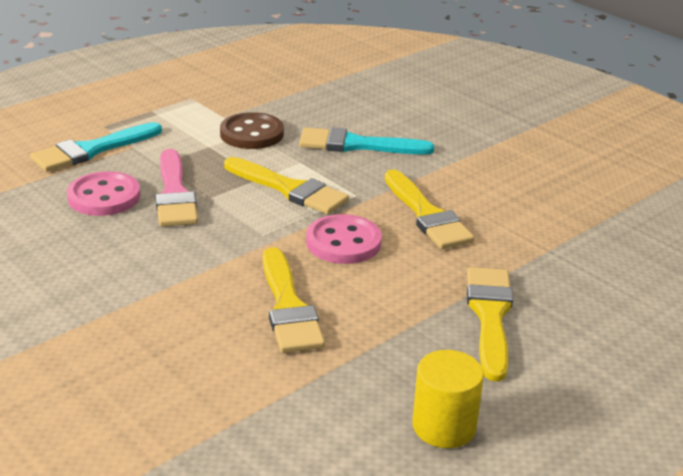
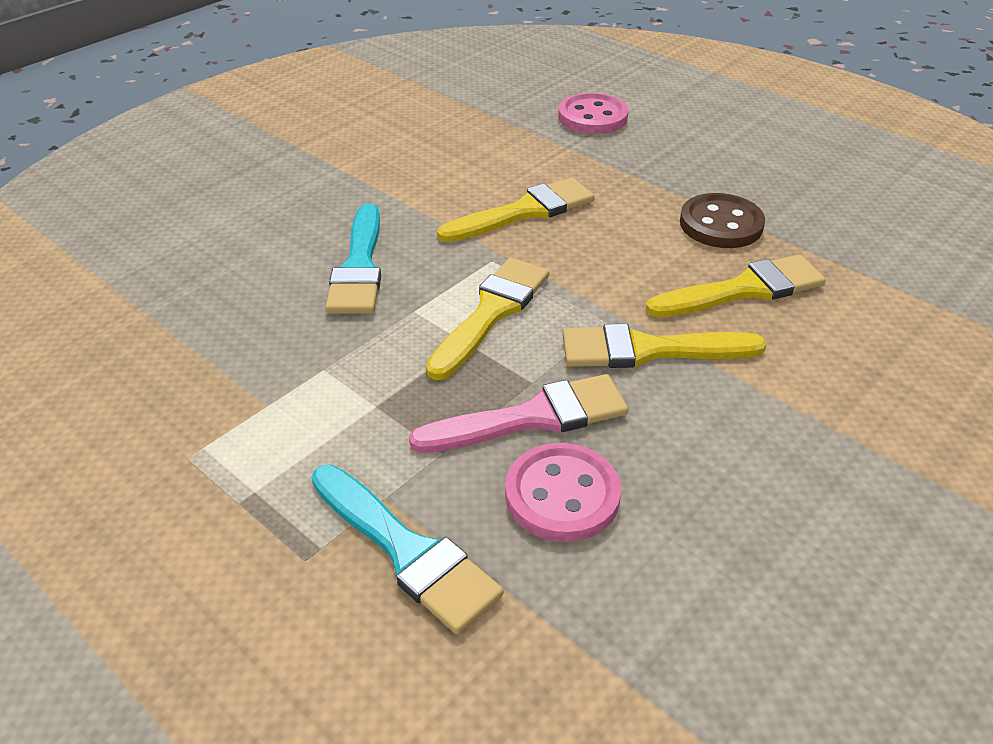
camera: 95 degrees left, 10 degrees up
brown button [220,112,284,149] -> brown button moved to [680,193,765,248]
pink button [306,214,382,264] -> pink button moved to [558,93,629,134]
yellow cylinder [412,350,484,448] -> none
yellow brush [467,267,513,382] -> yellow brush moved to [562,324,767,368]

